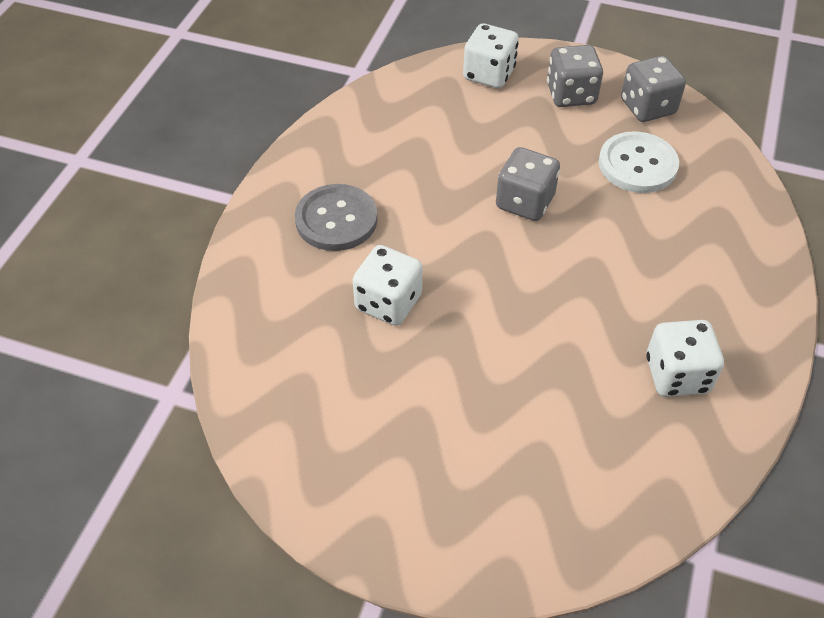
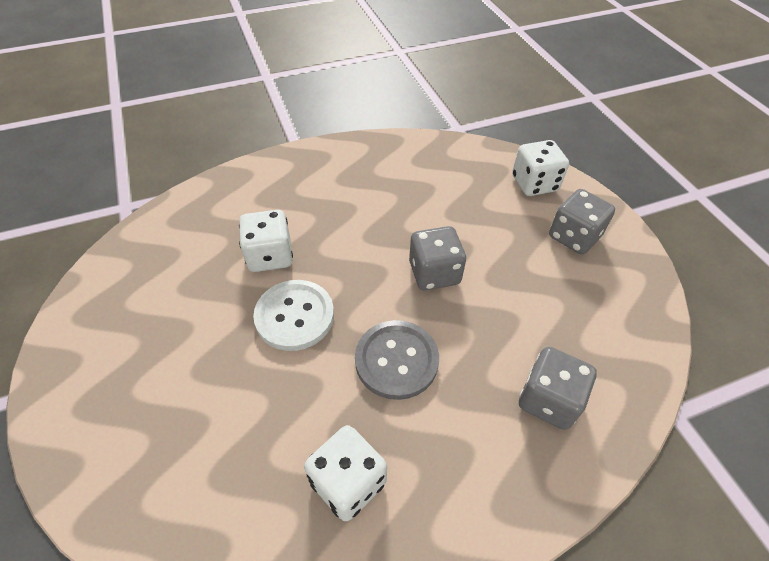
camera: 50 degrees right, 0 degrees up
grey button [295,184,378,251] -> grey button moved to [355,320,439,400]
white button [599,132,679,193] -> white button moved to [253,280,334,351]
grey dice [621,56,686,122] -> grey dice moved to [519,347,597,430]

